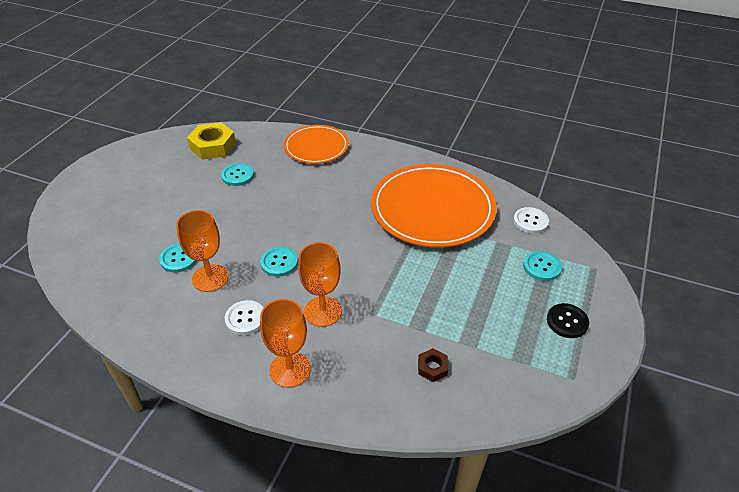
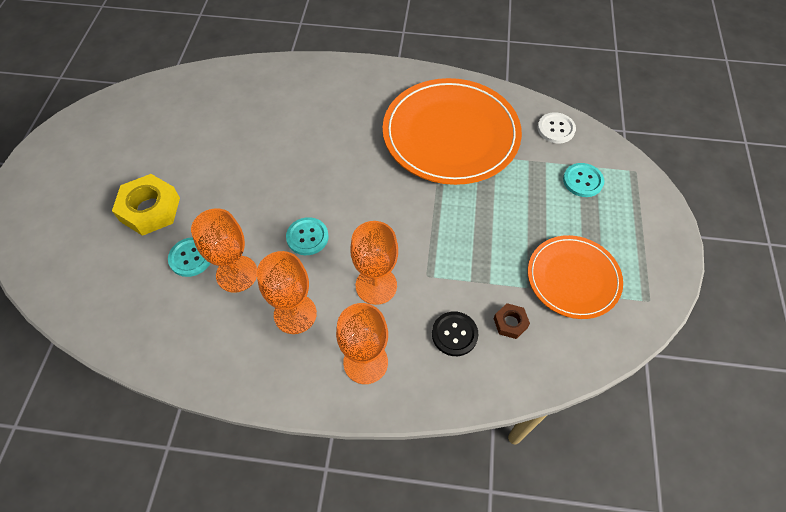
camera: 15 degrees left, 15 degrees up
yellow nut [187,122,236,160] -> yellow nut moved to [112,174,180,236]
turquoise button [221,163,254,186] -> none
white button [225,300,263,335] -> orange goblet [257,251,317,334]
orange plate [284,125,349,164] -> orange plate moved to [528,235,623,319]
black button [547,303,589,338] -> black button moved to [432,312,478,356]

